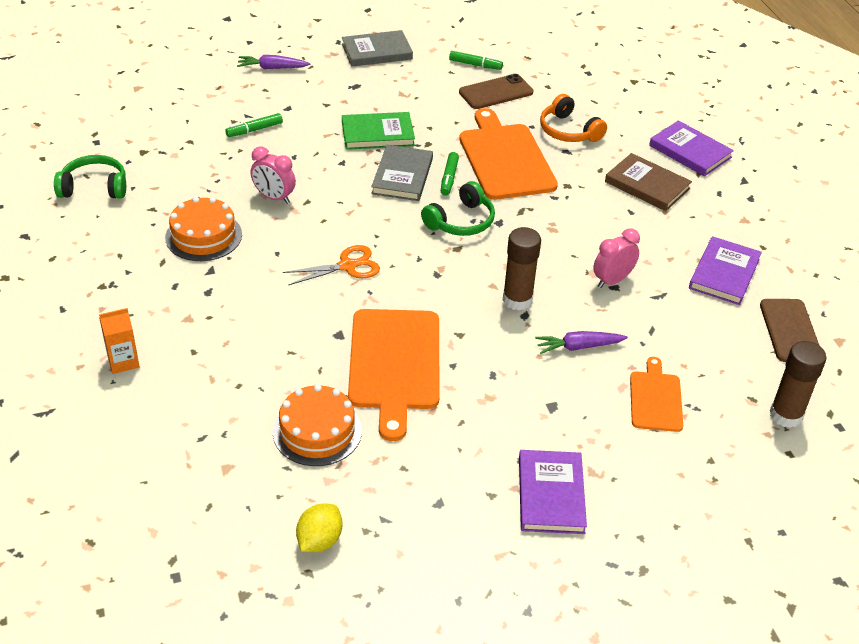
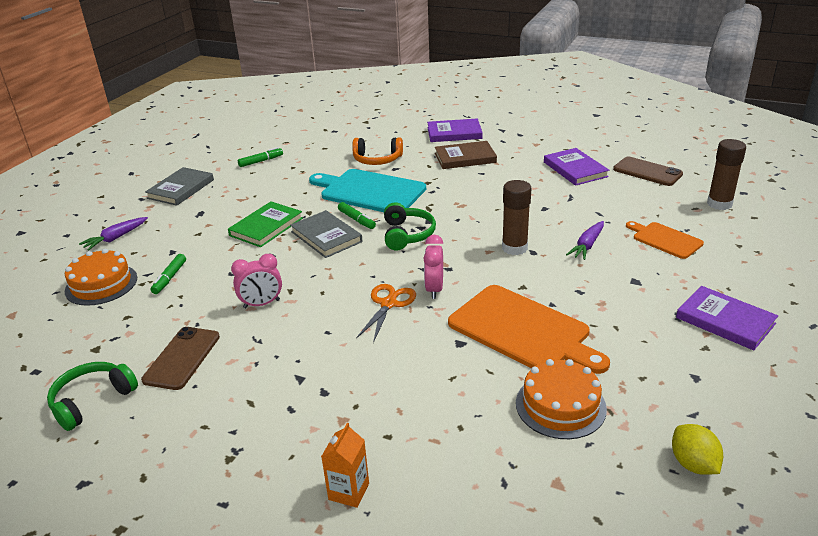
camera: 45 degrees left, 10 degrees down
orange cake [165,197,242,261] -> orange cake moved to [65,249,137,306]
brown phone [459,74,533,109] -> brown phone moved to [141,327,220,390]
orange cutting board [459,108,558,200] -> turquoise cutting board [309,169,426,212]
pink clock [593,229,640,288] -> pink clock moved to [423,235,443,299]

